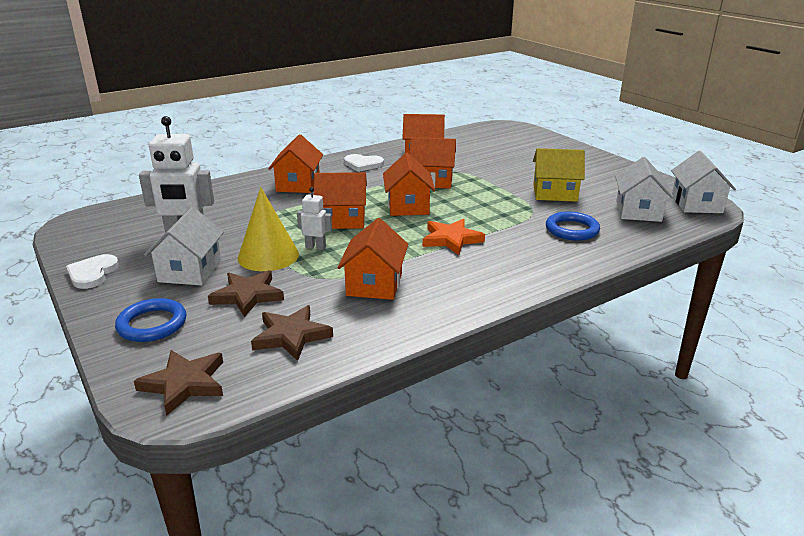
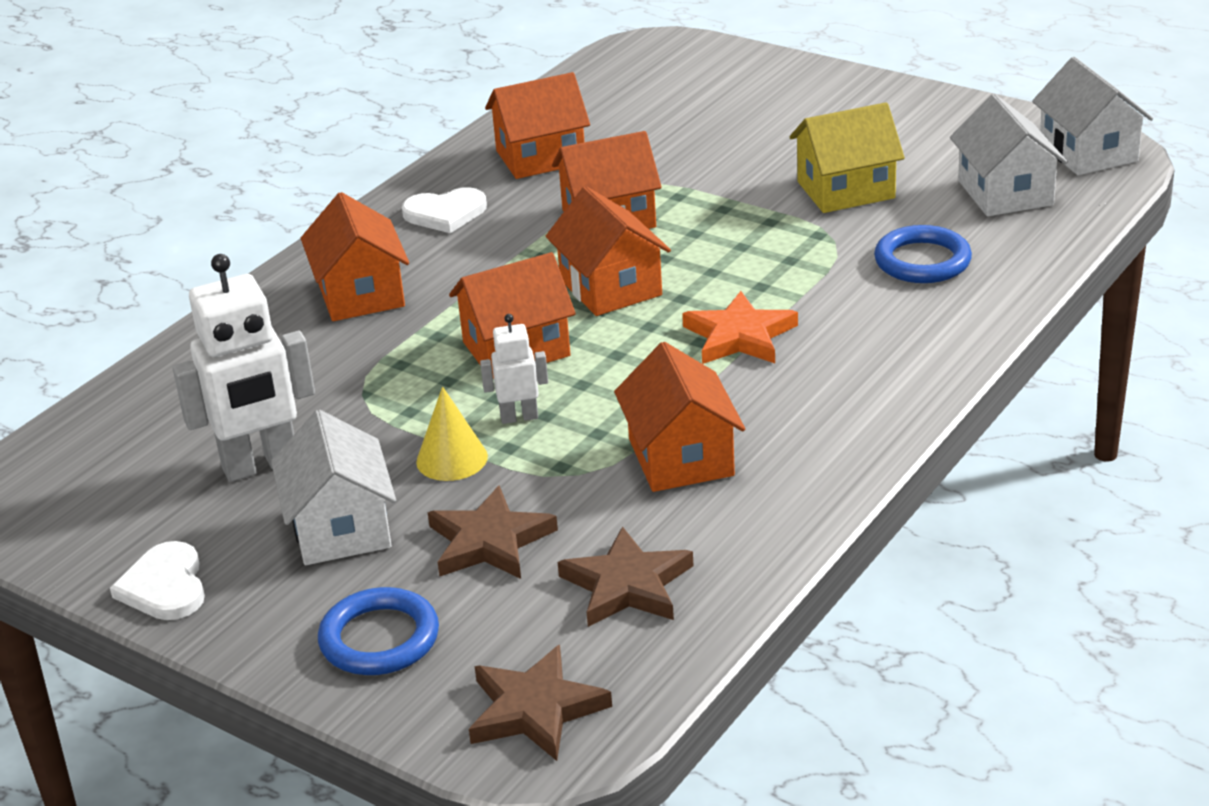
camera: 20 degrees left, 5 degrees up
yellow cone [238,187,299,271] -> yellow cone [416,386,488,481], size x0.62

